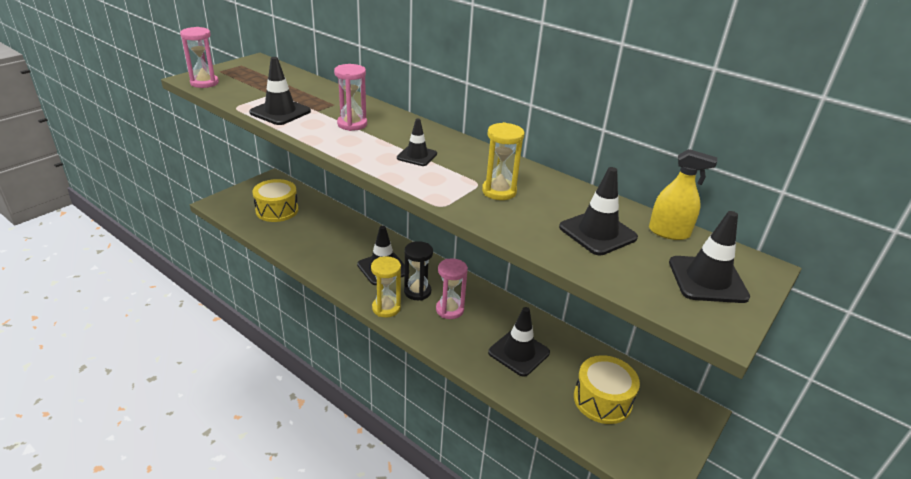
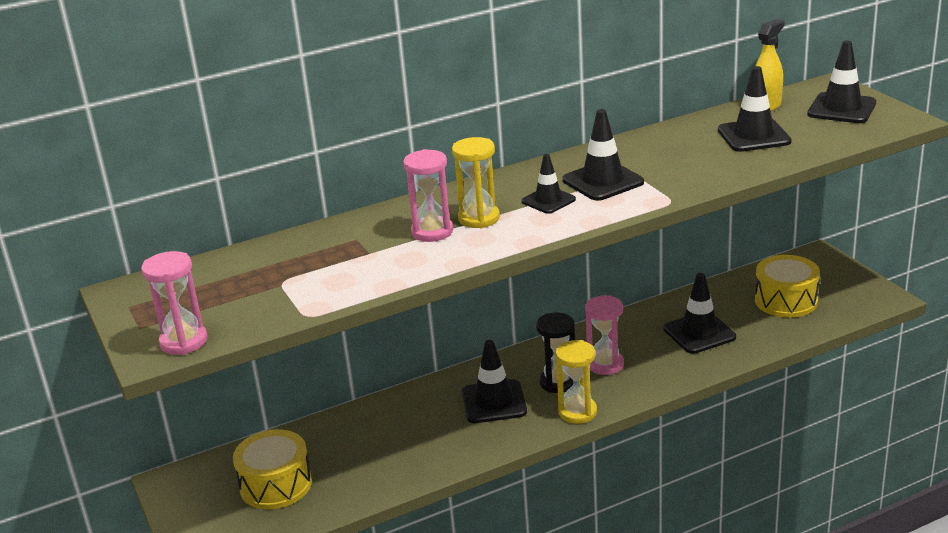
camera: 60 degrees left, 5 degrees down
black traffic cone [249,57,311,125] -> black traffic cone moved to [563,109,644,201]
yellow hourglass [482,122,524,200] -> yellow hourglass moved to [452,137,500,228]

